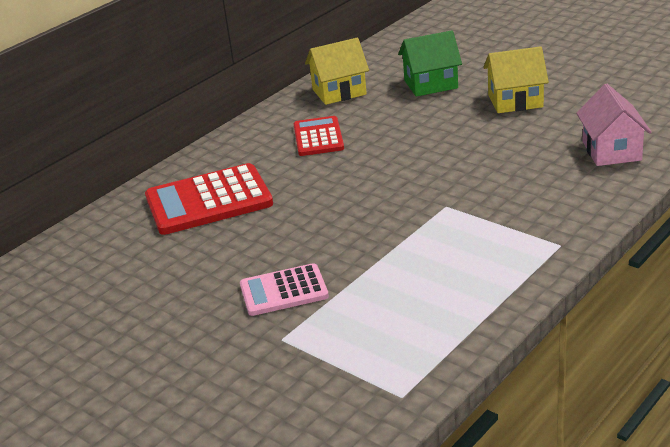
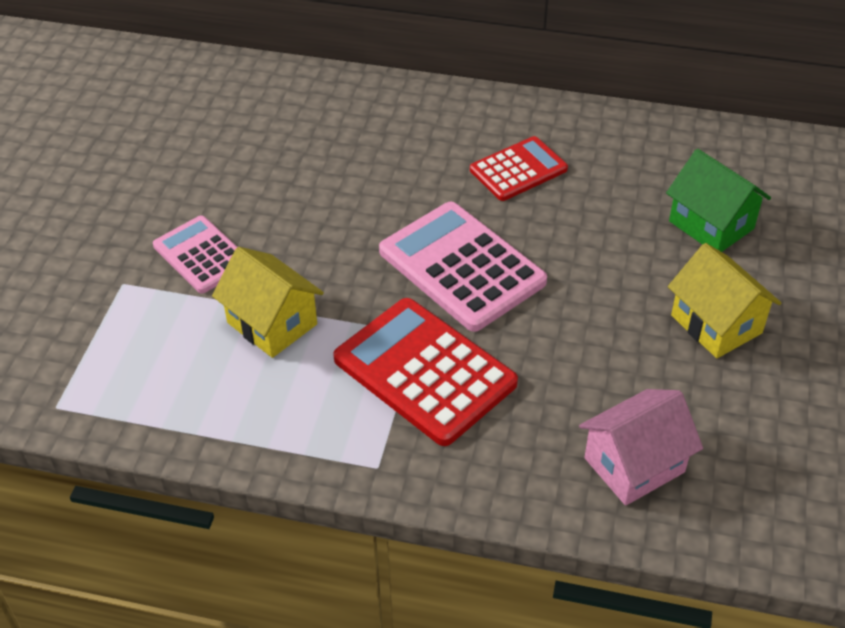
camera: 60 degrees right, 15 degrees up
red calculator [145,163,273,235] -> red calculator moved to [333,298,518,446]
yellow house [305,38,369,105] -> yellow house moved to [212,247,324,358]
none -> pink calculator [379,202,547,332]

